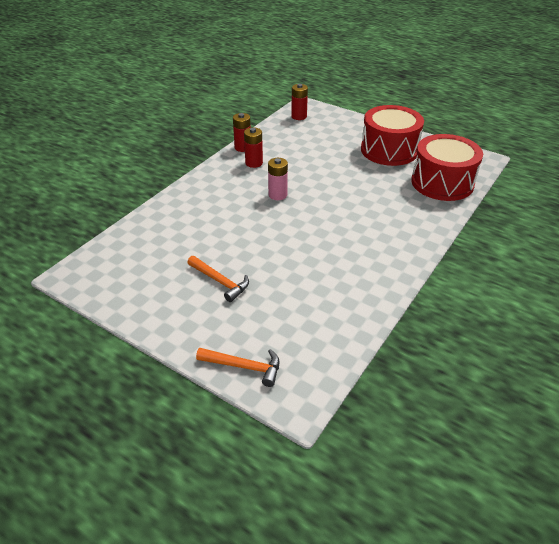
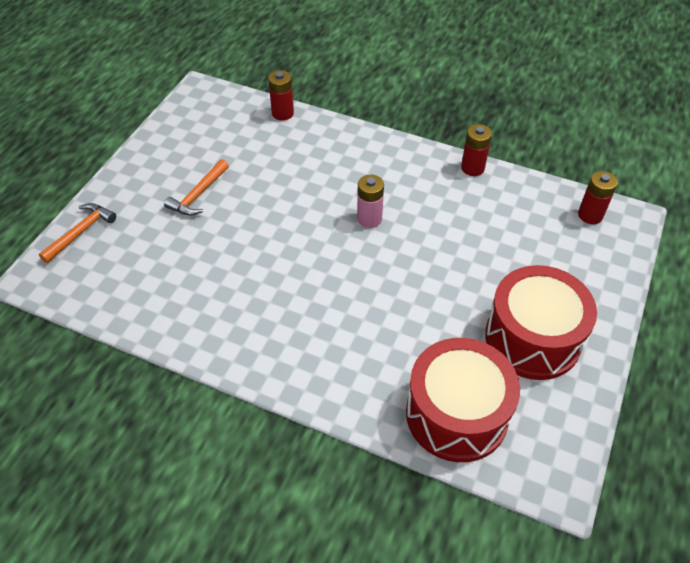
camera: 80 degrees right, 10 degrees up
orange hammer [196,348,280,387] -> orange hammer turned 150 degrees counterclockwise [39,203,116,263]
red battery [244,127,263,168] -> red battery moved to [268,70,294,120]

